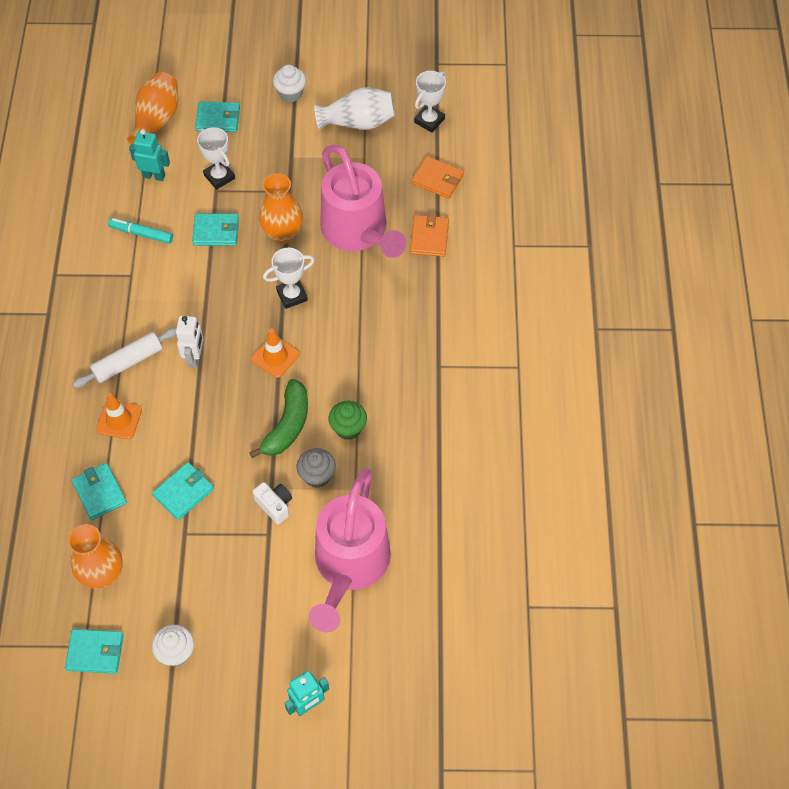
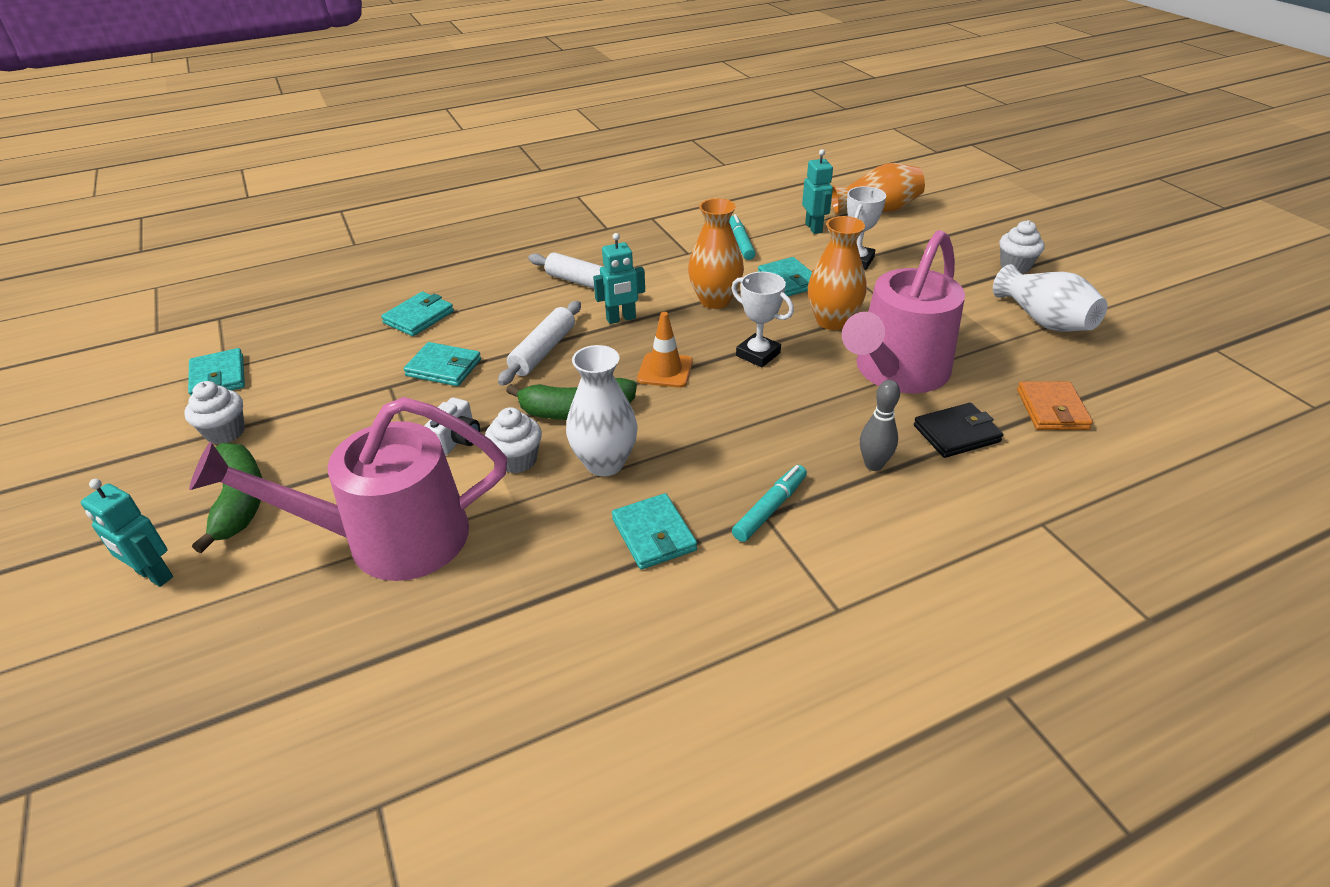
camera: 65 degrees right, 20 degrees down
orange vase [68,524,123,589] -> orange vase moved to [688,198,744,309]
orange traffic cone [96,393,142,439] -> none
white robot [176,316,203,368] -> turquoise robot [593,233,645,324]
turquoise wallet [195,101,240,132] -> turquoise wallet moved to [612,493,697,570]
grey cupcake [297,448,336,488] -> white cupcake [485,407,542,473]
green cupcake [329,401,367,440] -> white vase [566,345,638,476]
orange wallet [410,214,449,257] -> black wallet [914,403,1004,458]
white trophy [414,71,446,133] -> none
none -> green banana [192,443,262,553]
none -> white rolling pin [498,301,581,385]
none -> turquoise marker [732,465,807,542]
none -> grey bowling pin [860,380,900,471]

